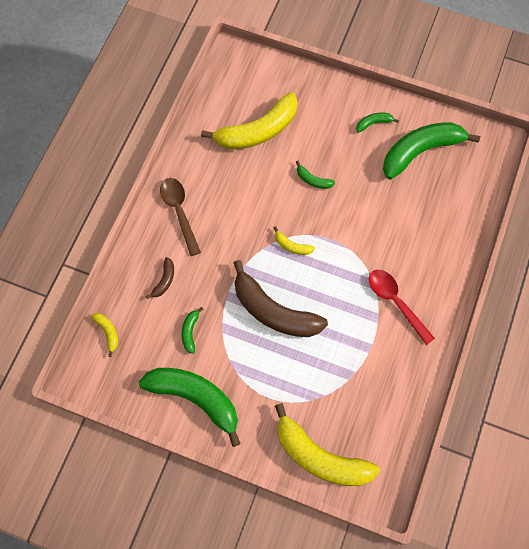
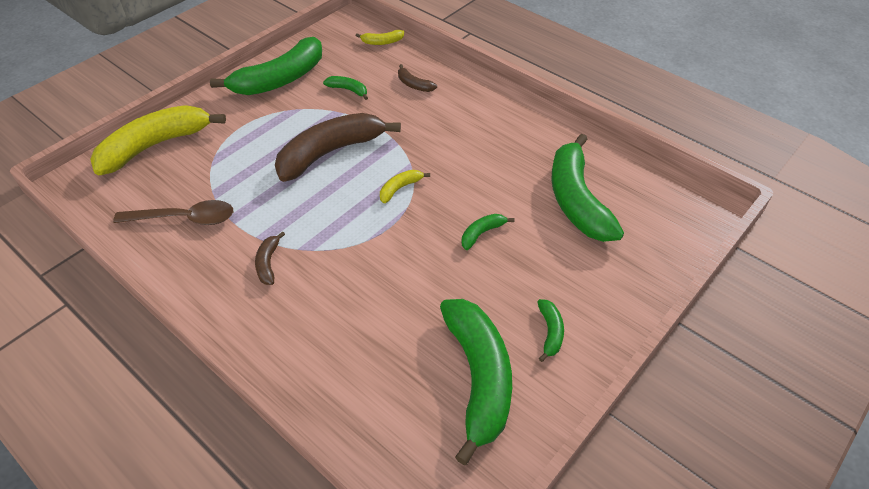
camera: 110 degrees right, 20 degrees down
brown spoon [160,178,201,256] -> brown spoon moved to [113,200,233,225]
yellow banana [201,92,298,150] -> green banana [551,134,624,242]
red spoon [369,270,435,345] -> brown banana [255,231,285,285]

